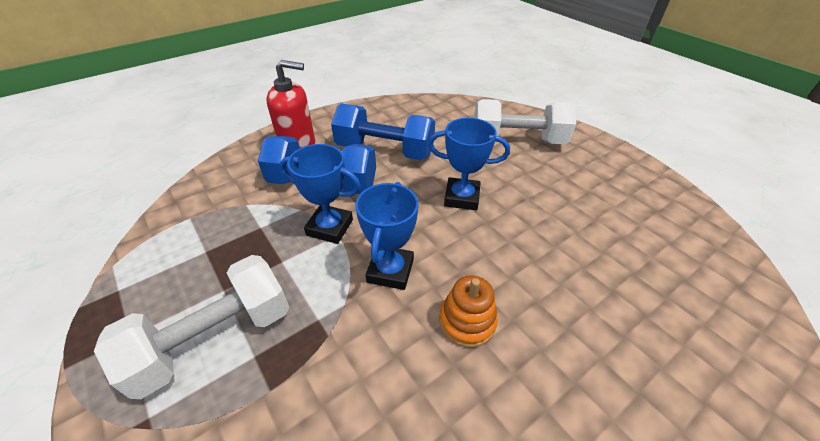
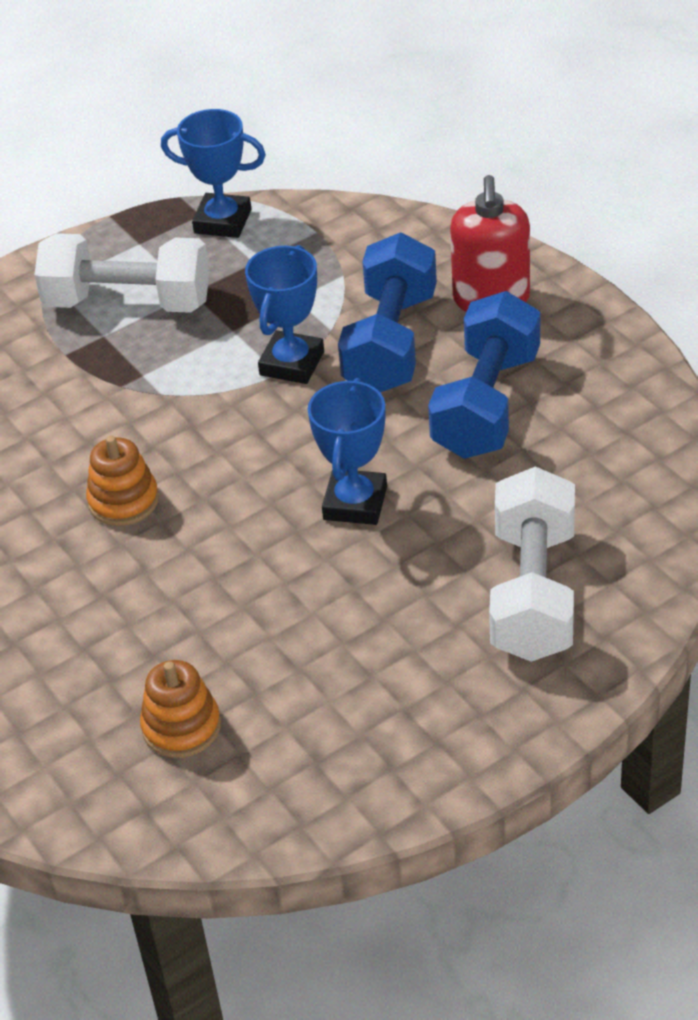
camera: 95 degrees right, 0 degrees up
white dumbbell [94,255,289,399] -> white dumbbell turned 45 degrees counterclockwise [34,233,210,313]
blue trophy [356,182,419,290] -> blue trophy moved to [161,109,266,238]
none -> orange stacking toy [140,660,221,758]

